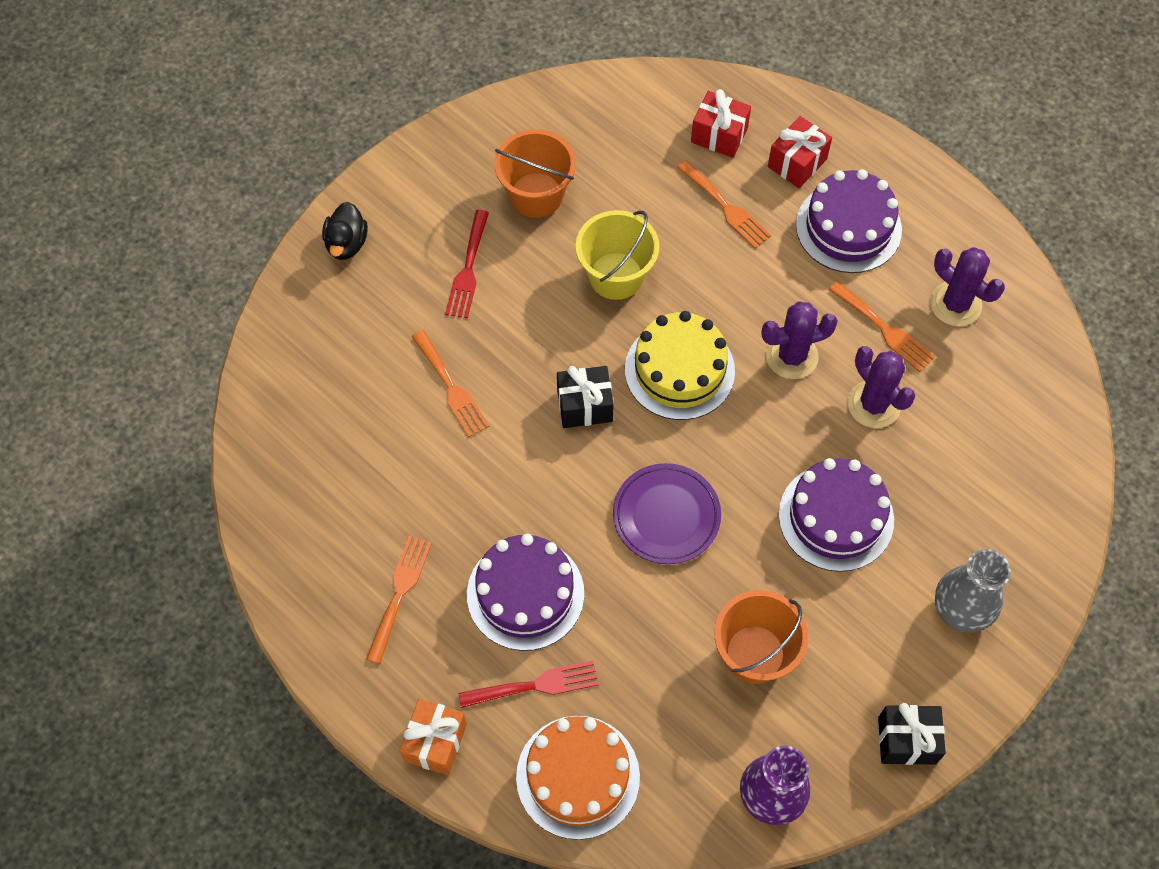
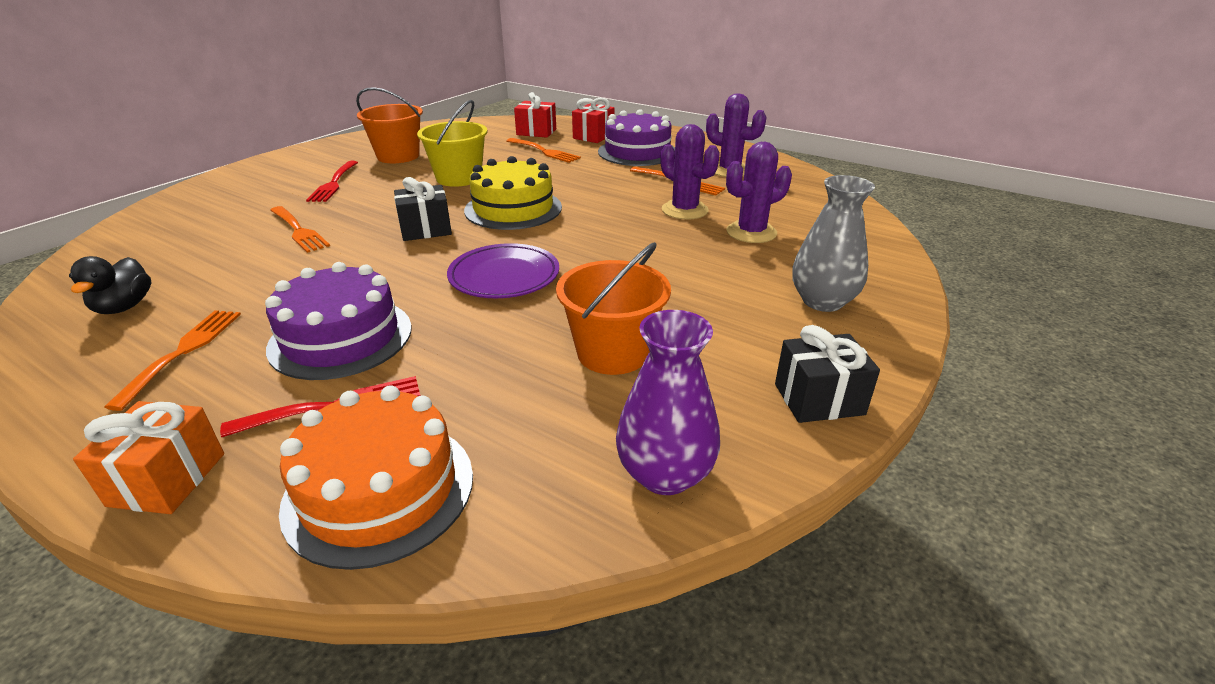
camera: 10 degrees left, 30 degrees down
black duck [322,202,368,260] -> black duck moved to [69,256,151,314]
purple cactus [761,301,838,379] -> purple cactus moved to [726,142,792,243]
purple cake [779,458,894,572] -> none

